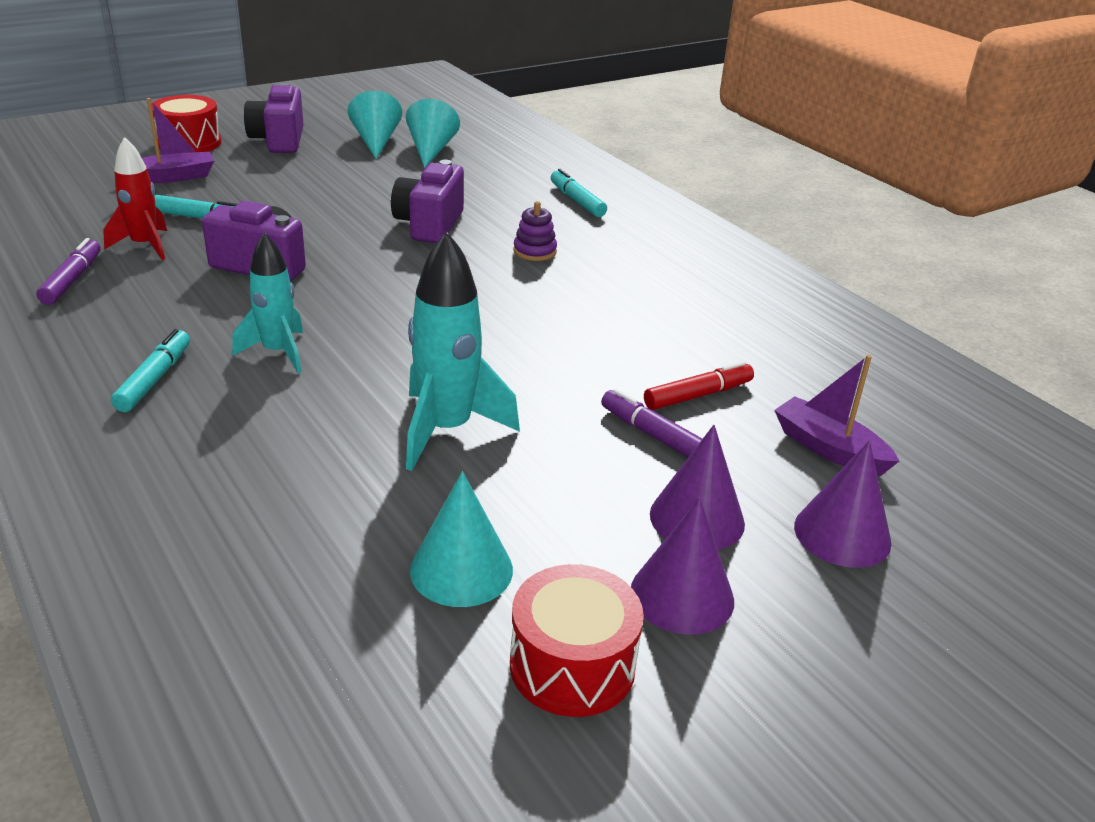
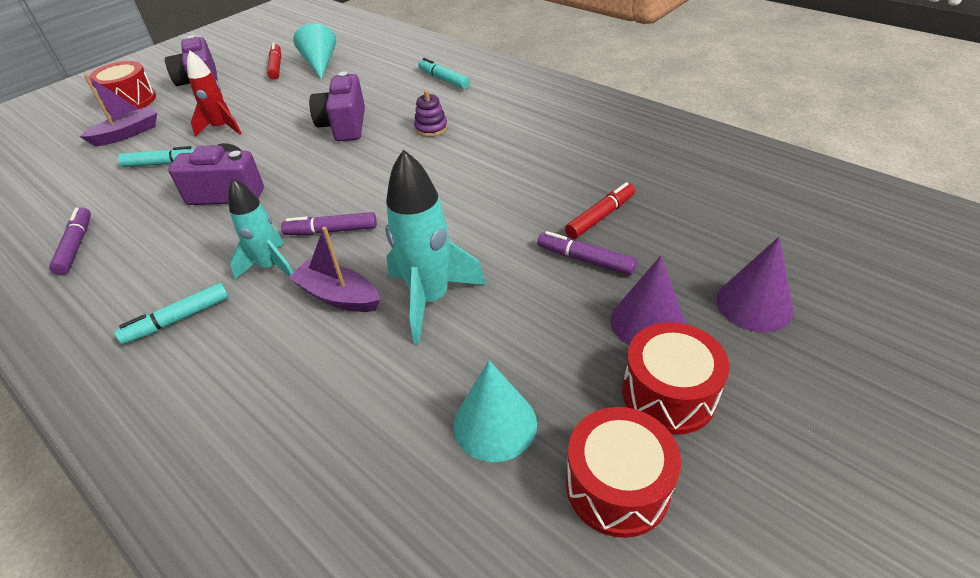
camera: 10 degrees left, 10 degrees up
red rocket [103,137,167,260] -> red rocket moved to [187,50,242,137]
turquoise marker [111,329,190,412] -> turquoise marker turned 120 degrees counterclockwise [115,283,229,345]
turquoise cone [348,91,402,159] -> red marker [267,43,281,80]
purple cone [631,498,734,635] -> red drum [622,322,730,435]
purple boat [774,355,899,476] -> purple boat moved to [288,227,380,312]
none -> purple marker [281,212,377,235]

